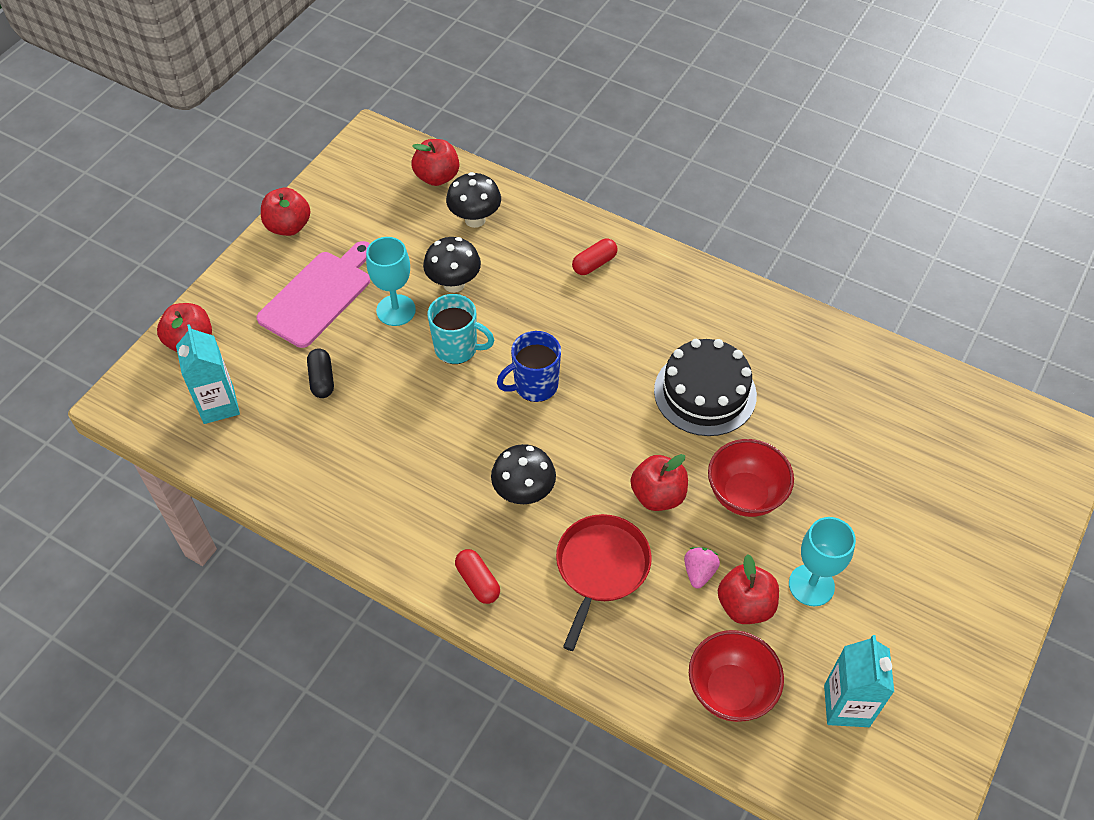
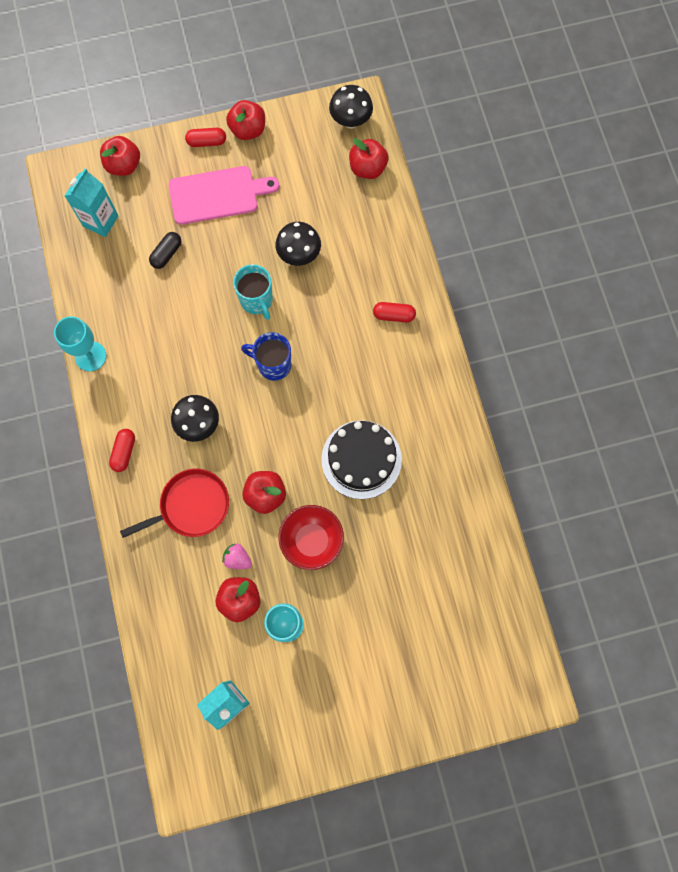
camera: 45 degrees right, 20 degrees up
turquoise goblet [366,237,416,326] -> turquoise goblet moved to [54,316,107,371]
black mushroom [446,172,501,228] -> black mushroom moved to [329,85,373,129]
pink strawberry [684,547,720,589] -> pink strawberry turned 120 degrees counterclockwise [222,544,252,569]
red bowl [689,630,784,722] -> none
none -> red capsule [185,128,226,147]

